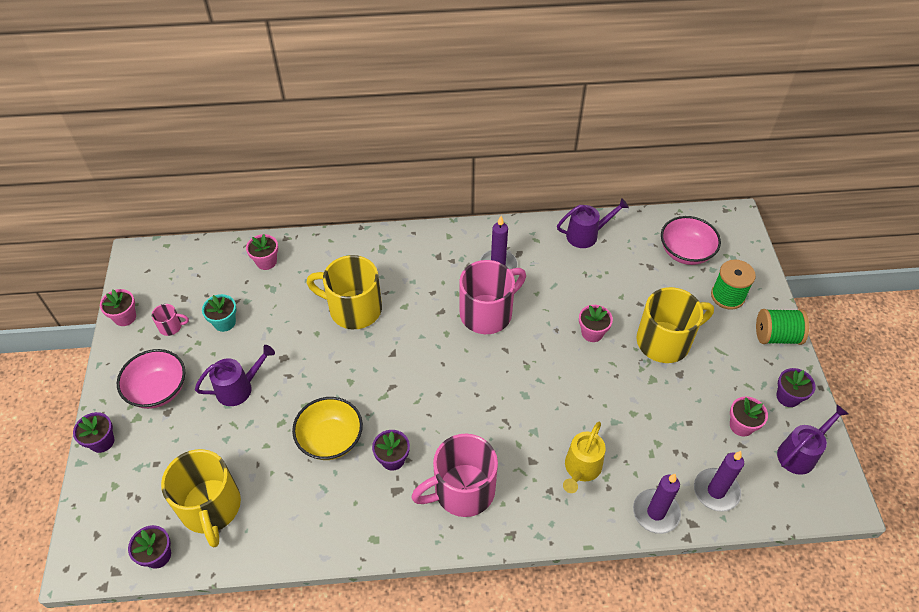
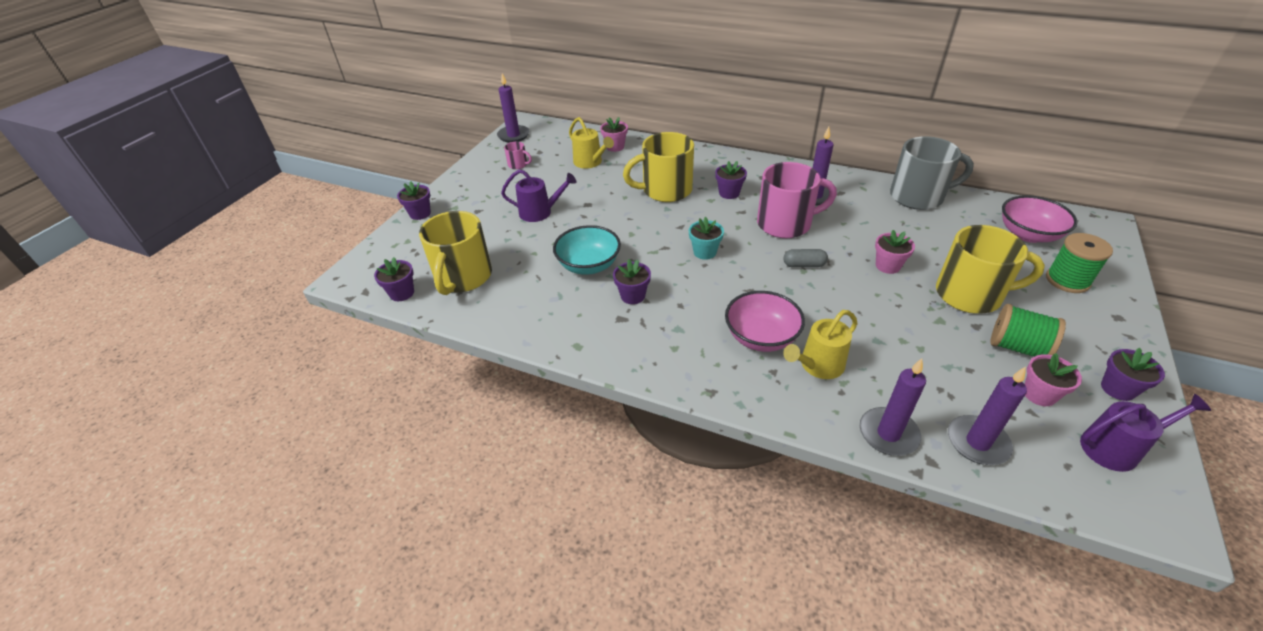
camera: 30 degrees right, 10 degrees down
pink flower pot [100,289,136,326] -> none
pink bowl [117,349,185,409] -> pink bowl moved to [725,291,805,352]
turquoise flower pot [202,294,237,332] -> turquoise flower pot moved to [689,217,724,260]
yellow bowl [292,397,363,460] -> turquoise bowl [553,225,621,275]
yellow mug [306,255,382,329] -> yellow mug turned 60 degrees counterclockwise [623,132,694,202]
pink mug [411,434,498,517] -> none
purple watering can [557,198,629,248] -> grey mug [890,136,974,210]
green spool [756,309,809,345] -> green spool moved to [991,304,1066,357]
none -> purple candle [497,73,529,143]
none -> yellow watering can [569,117,614,168]
none -> purple flower pot [715,161,747,199]
none -> grey capsule [784,249,828,267]

